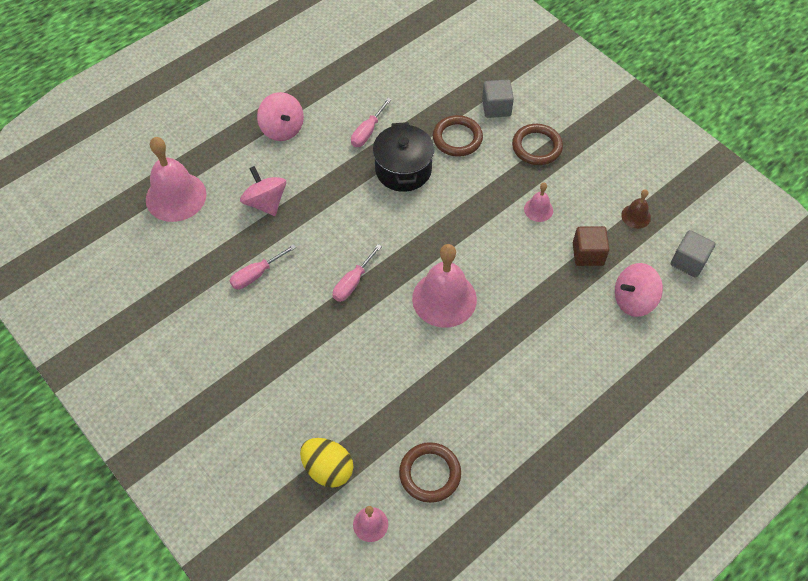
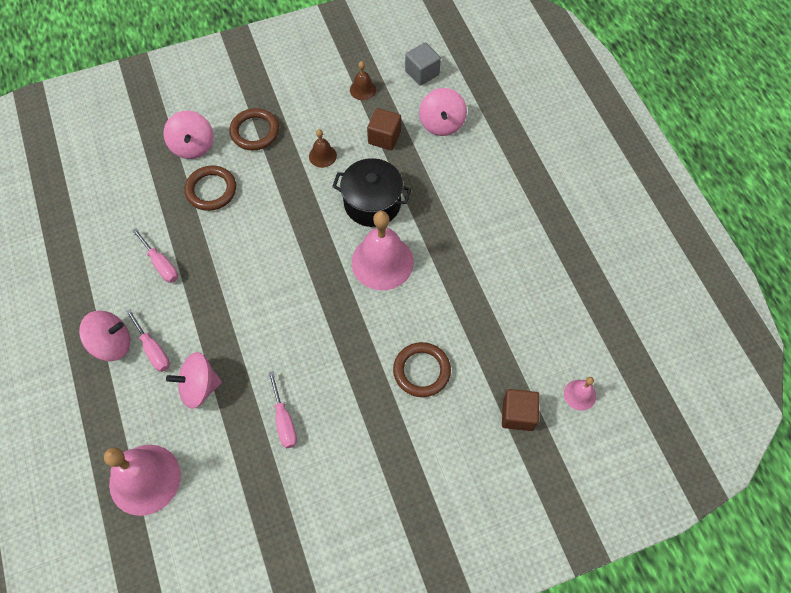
camera: 70 degrees left, 5 degrees up
yellow egg [300,438,353,488] -> brown cube [502,389,540,431]
pink screwdriver [333,244,382,302] -> pink screwdriver moved to [126,309,170,372]
black pot [373,122,434,192] -> black pot moved to [332,158,411,227]
brown ring [399,442,461,503] -> brown ring moved to [393,342,451,397]
grey cube [482,80,514,118] -> pink spinning top [163,111,213,159]
pink bell [524,183,553,222] -> brown bell [309,129,337,168]

